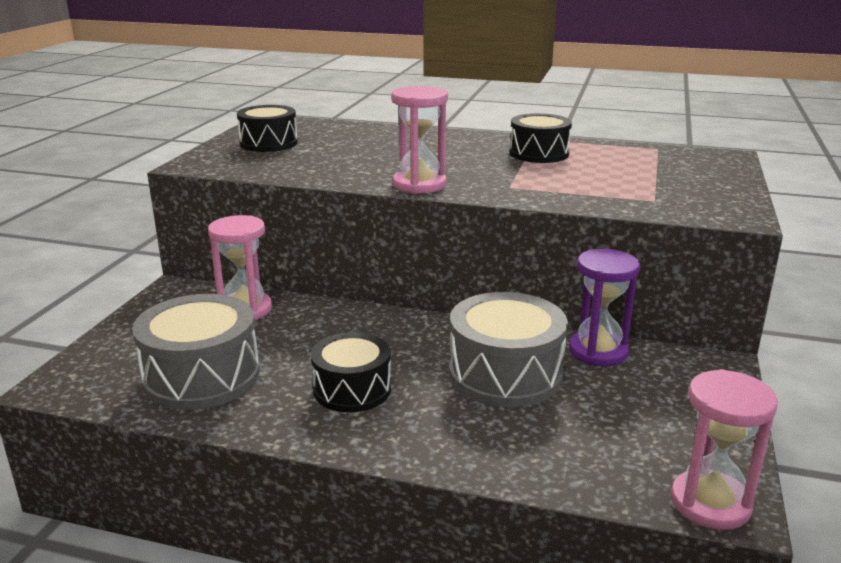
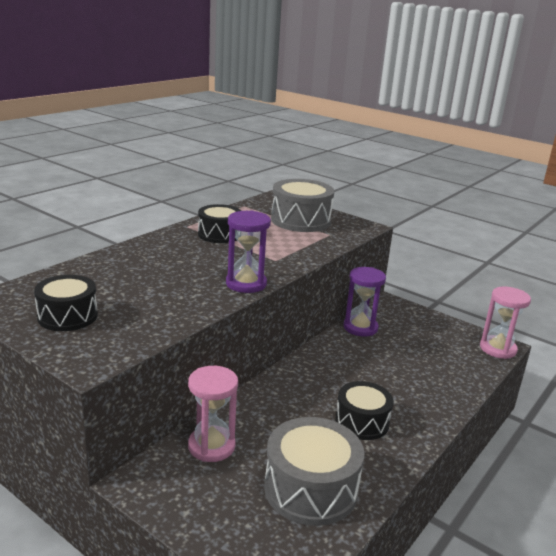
camera: 70 degrees left, 0 degrees up
pink hourglass [391,86,448,194] -> purple hourglass [226,210,271,293]
grey drum [449,292,568,407] -> grey drum moved to [271,179,334,232]

